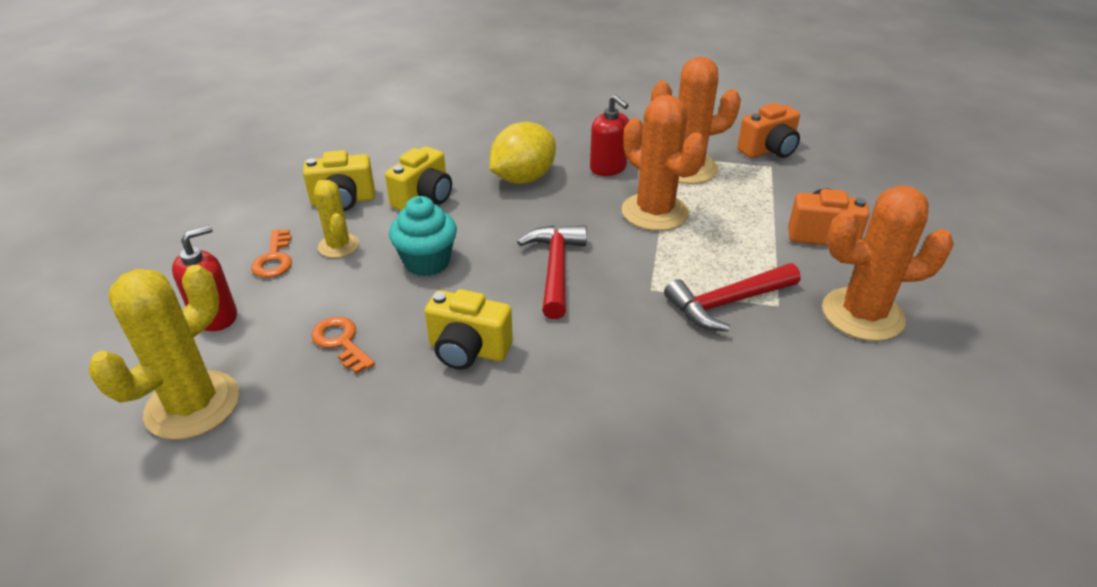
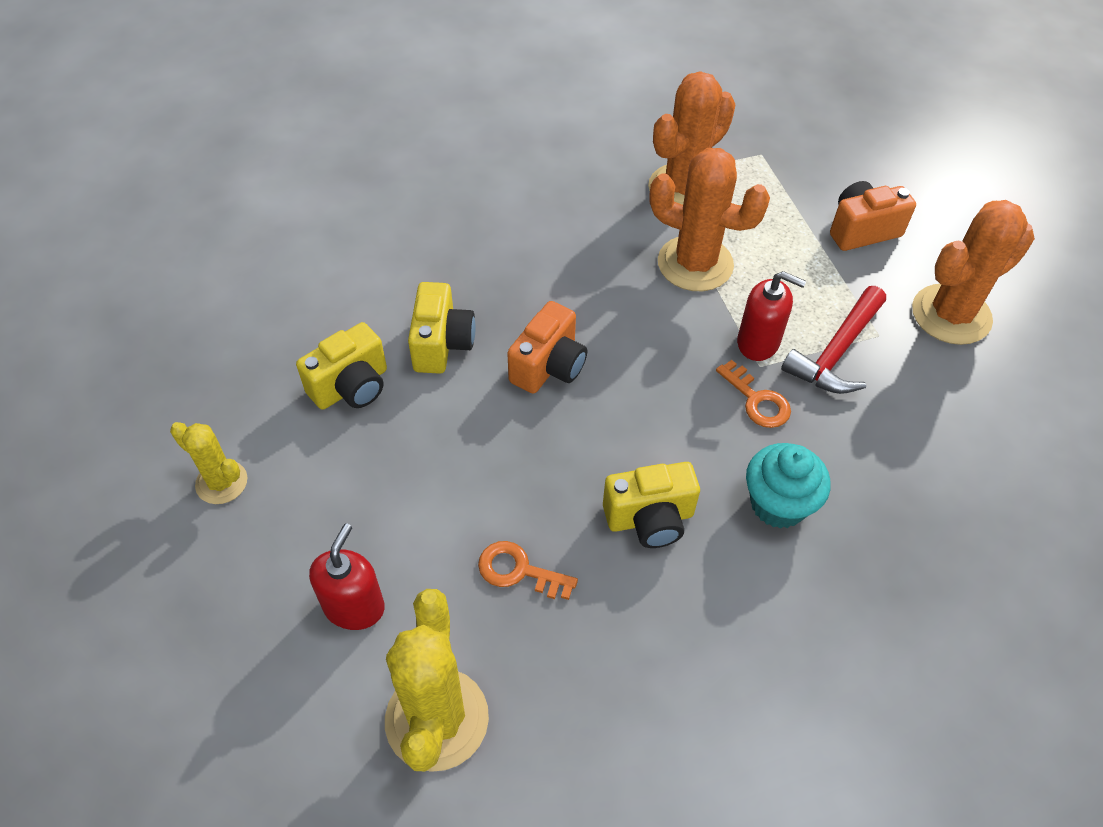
camera: 30 degrees left, 15 degrees up
orange key [251,229,292,278] -> orange key moved to [716,360,791,428]
yellow cactus [314,180,359,258] -> yellow cactus moved to [170,422,247,504]
turquoise cupcake [389,196,457,276] -> turquoise cupcake moved to [746,443,830,529]
yellow lemon [489,122,556,184] -> none
red hammer [517,225,587,319] -> none
red soap dispenser [590,95,629,176] -> red soap dispenser moved to [737,271,806,361]
orange camera [737,103,800,158] -> orange camera moved to [507,301,587,394]

